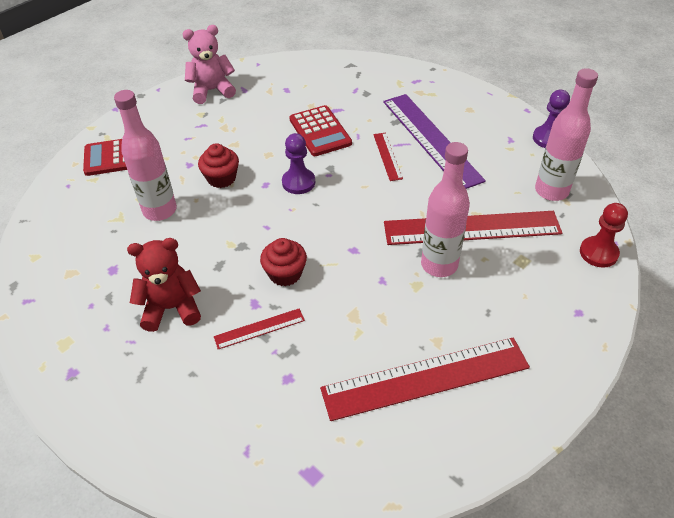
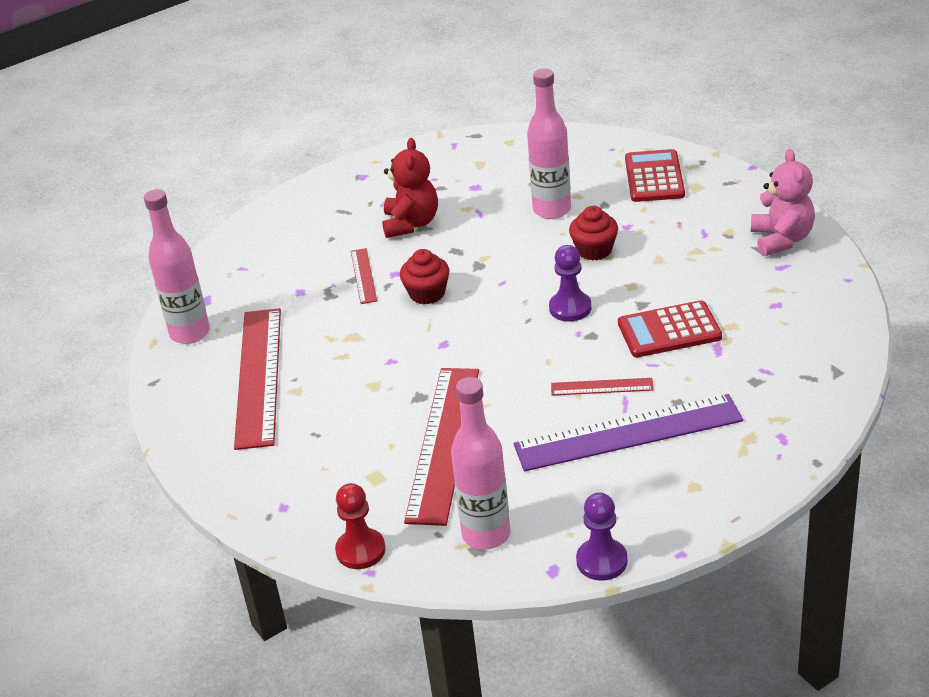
camera: 105 degrees right, 10 degrees down
pink bottle [421,142,470,277] -> pink bottle moved to [144,189,210,344]

